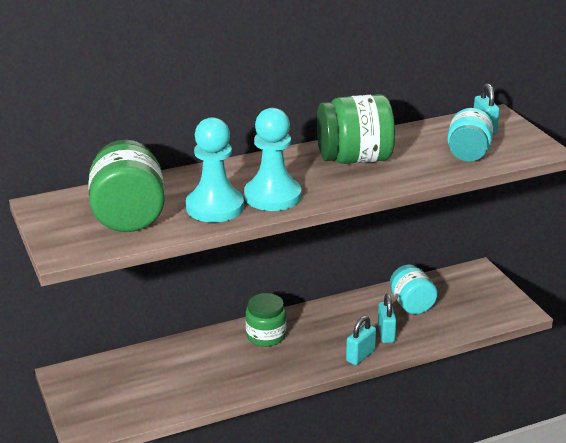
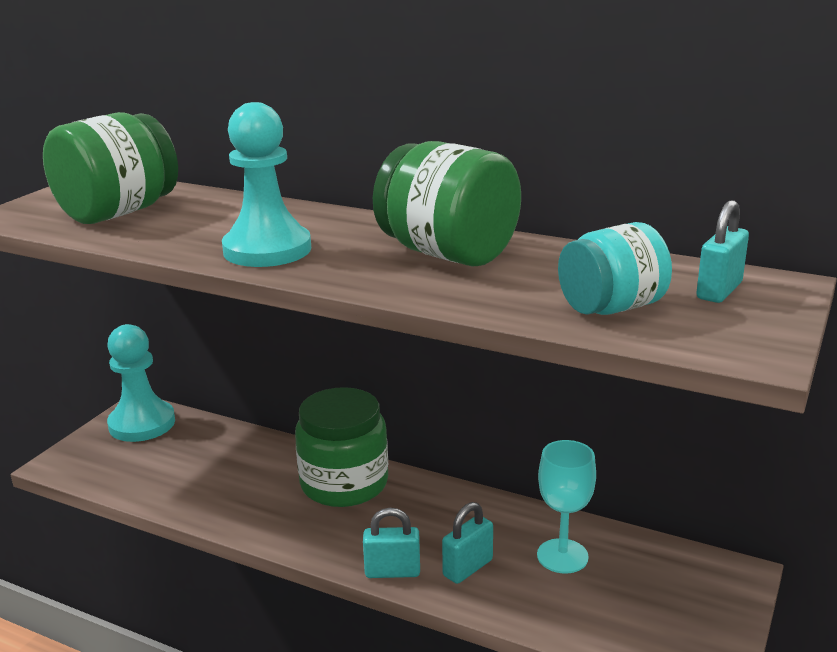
camera: 50 degrees right, 5 degrees down
turquoise pawn [186,117,244,222] -> turquoise pawn moved to [107,324,175,442]
green jar [245,293,286,347] -> green jar [295,387,388,507], size x1.52
turquoise jar [390,265,438,314] -> turquoise goblet [537,440,596,573]

